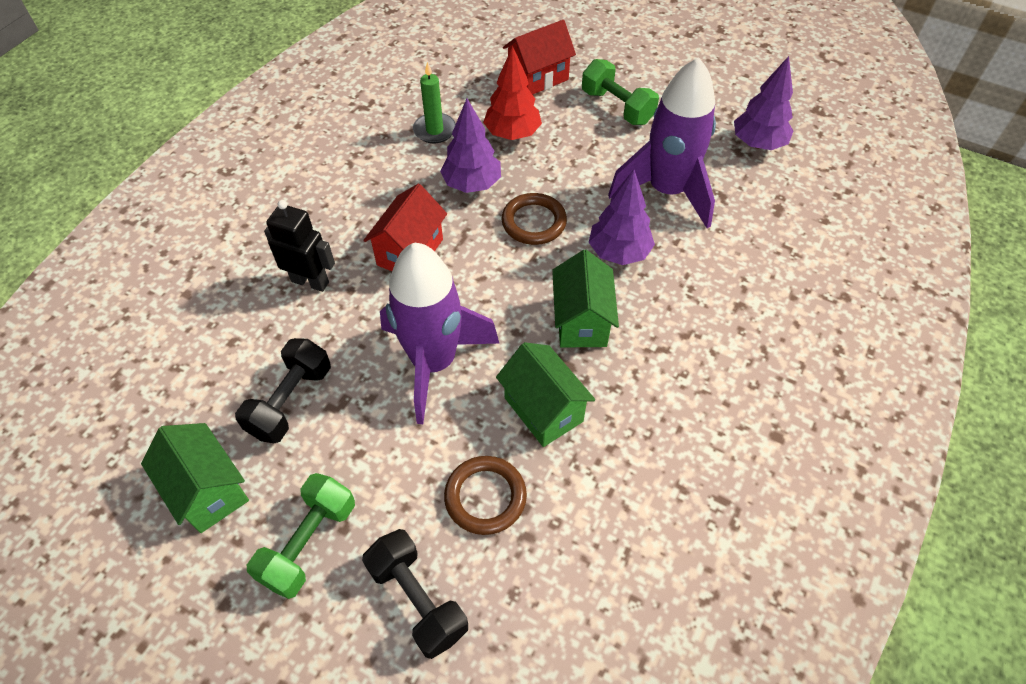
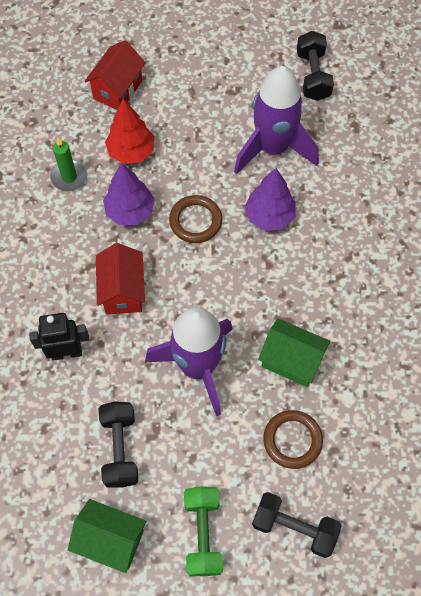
camera: 30 degrees left, 10 degrees up
green house [552,250,619,348] -> none
green dumbbell [582,59,659,125] -> none
purple tree [734,56,793,150] -> black dumbbell [297,31,334,101]

